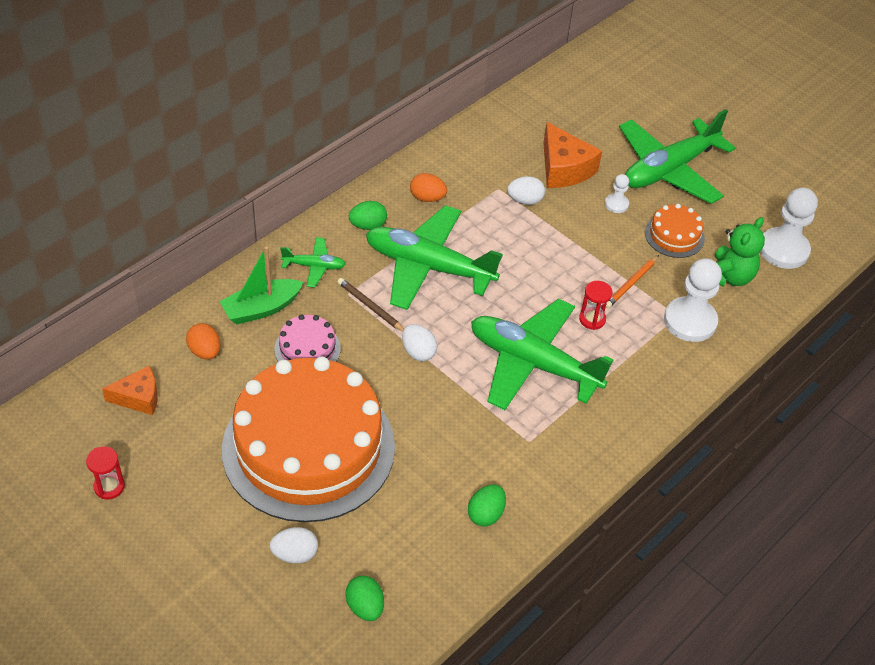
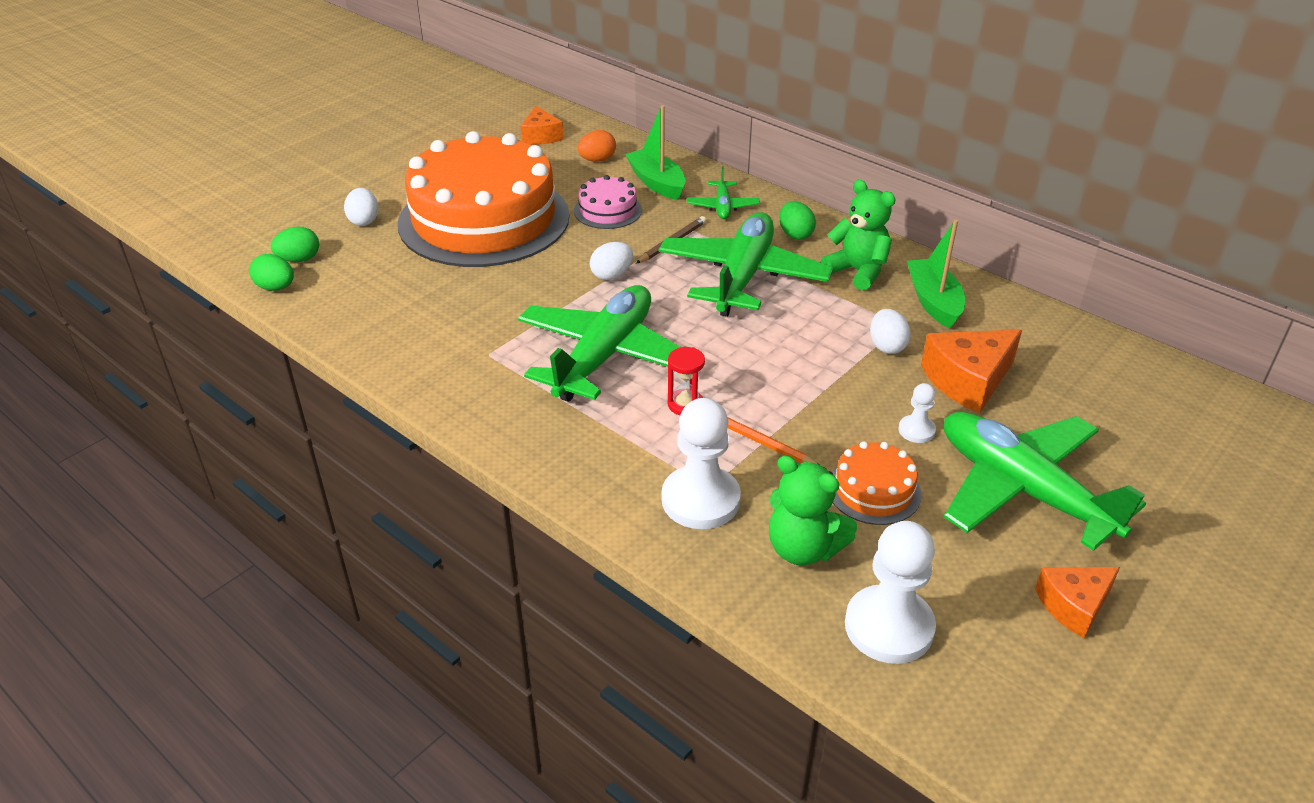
camera: 90 degrees right, 10 degrees down
red hourglass [86,446,125,499] -> none
orange egg [410,173,447,202] -> green teddy bear [821,180,896,291]
green egg [468,484,506,527] -> green egg moved to [249,254,294,291]
none -> green boat [907,220,965,329]
none -> orange cheese [1035,567,1120,638]

